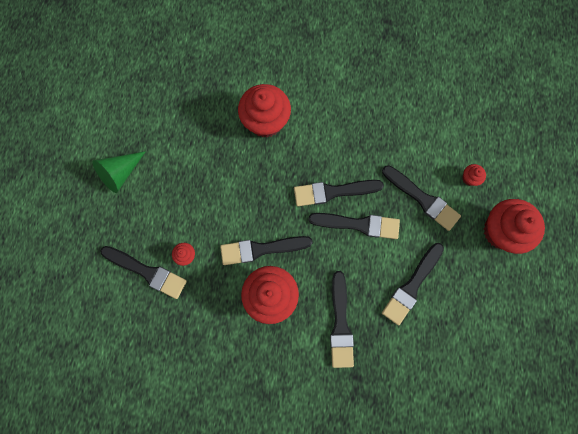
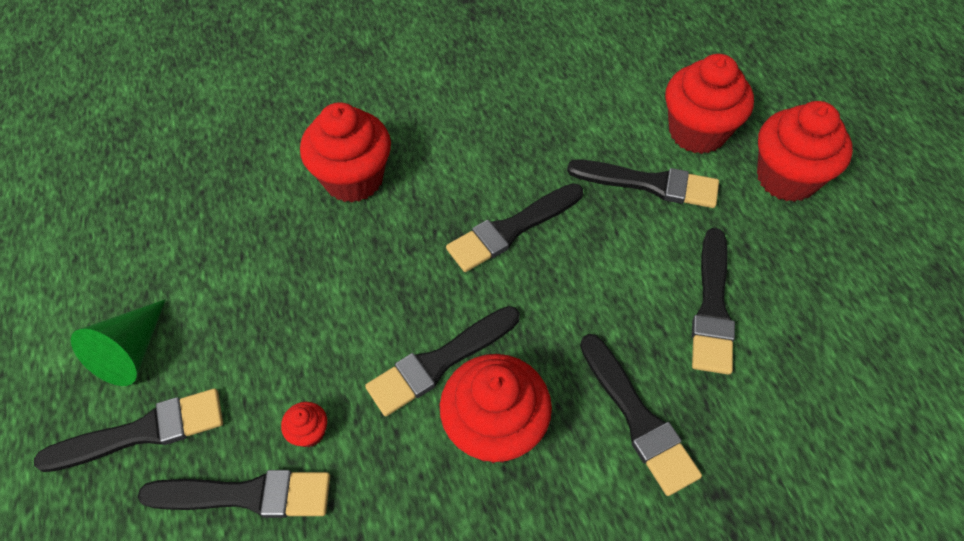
camera: 25 degrees left, 20 degrees down
black brush [308,213,400,239] -> black brush moved to [34,389,223,472]
red cupcake [463,164,486,186] -> red cupcake [665,54,754,154], size x2.34

